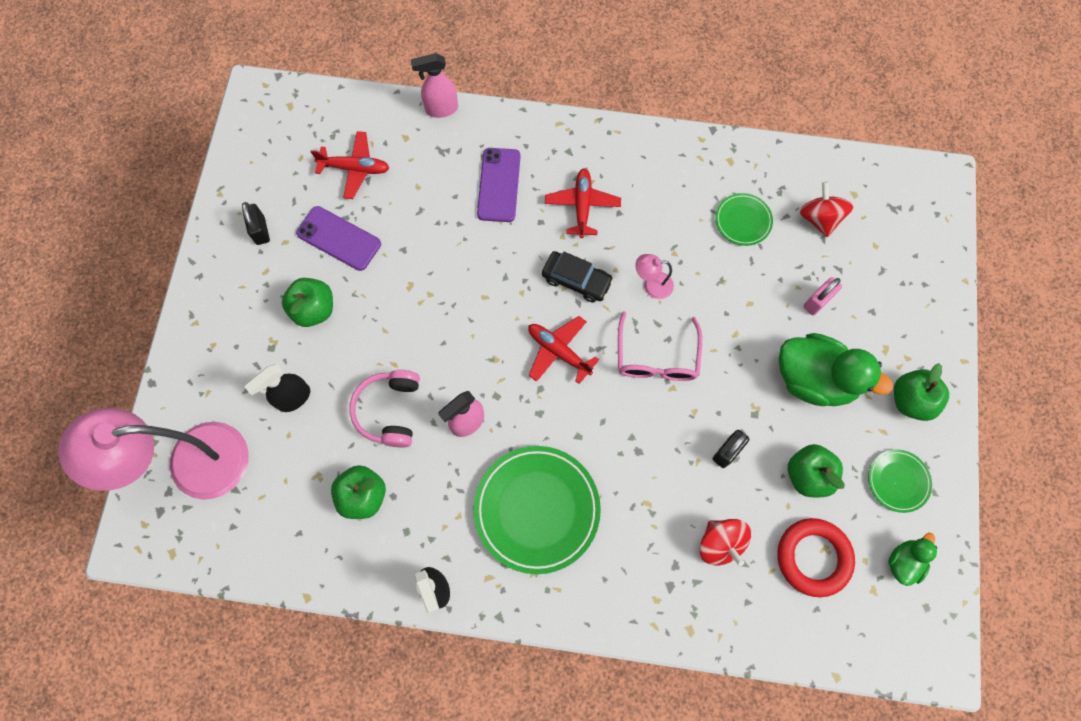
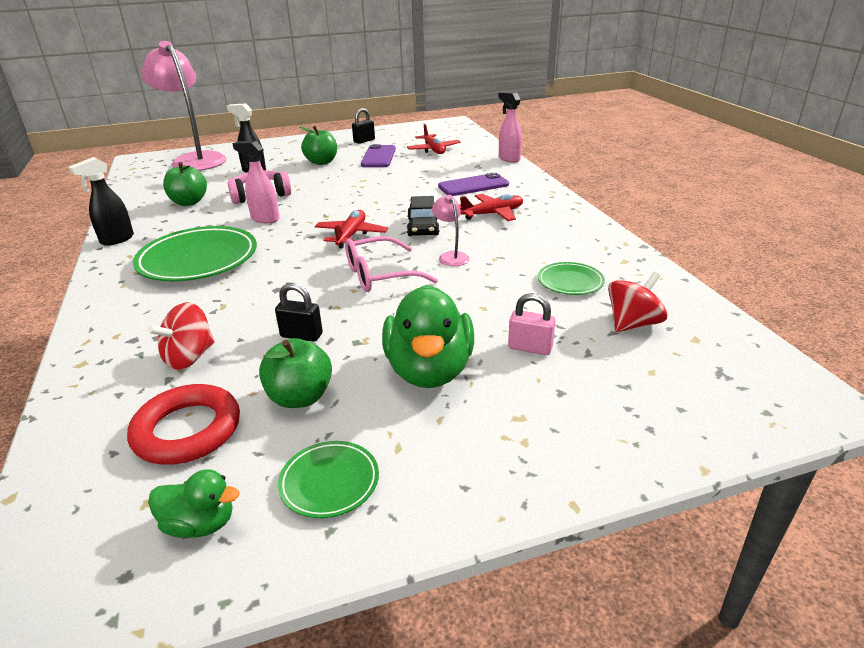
camera: 65 degrees right, 40 degrees down
green apple [894,363,949,421] -> none

